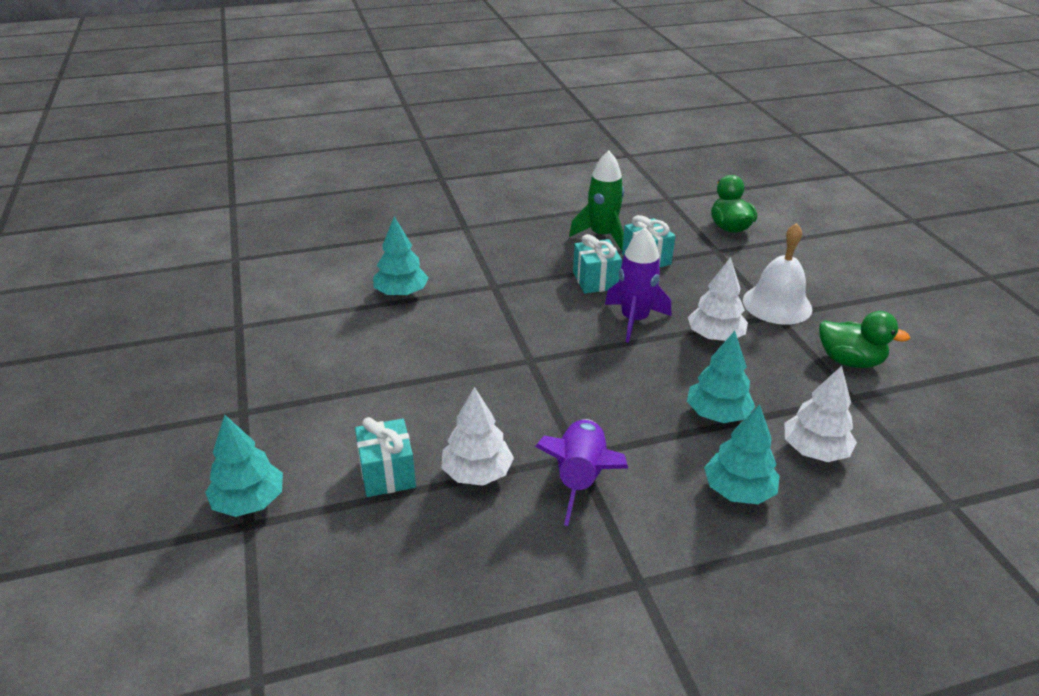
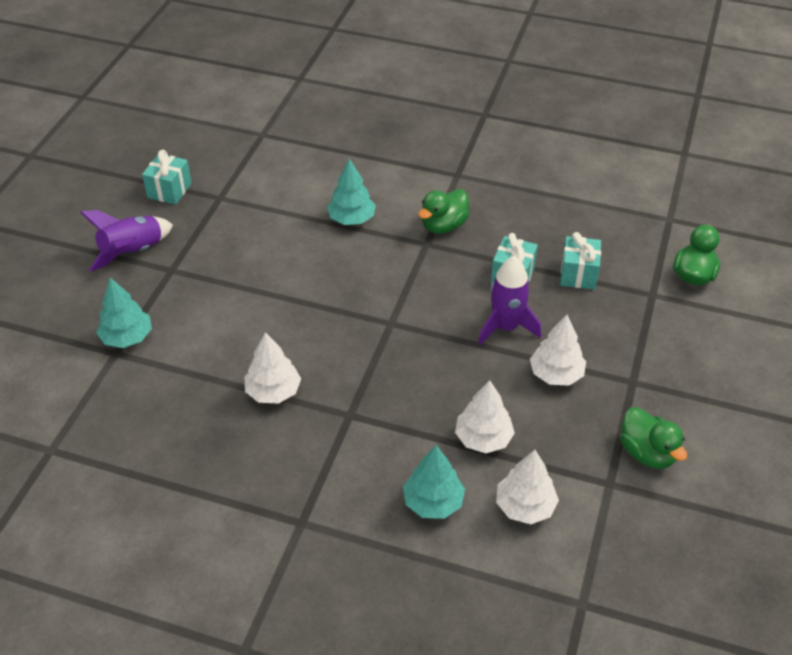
camera: 35 degrees right, 10 degrees up
turquoise gift [355,417,416,497] -> turquoise gift moved to [142,150,192,205]
purple rocket [535,419,628,526] -> purple rocket moved to [80,210,173,272]
green rocket [569,151,624,250] -> none
turquoise tree [687,331,755,423] -> white tree [455,380,515,453]
white bell [743,223,812,325] -> none
none -> green duck [418,189,469,234]

